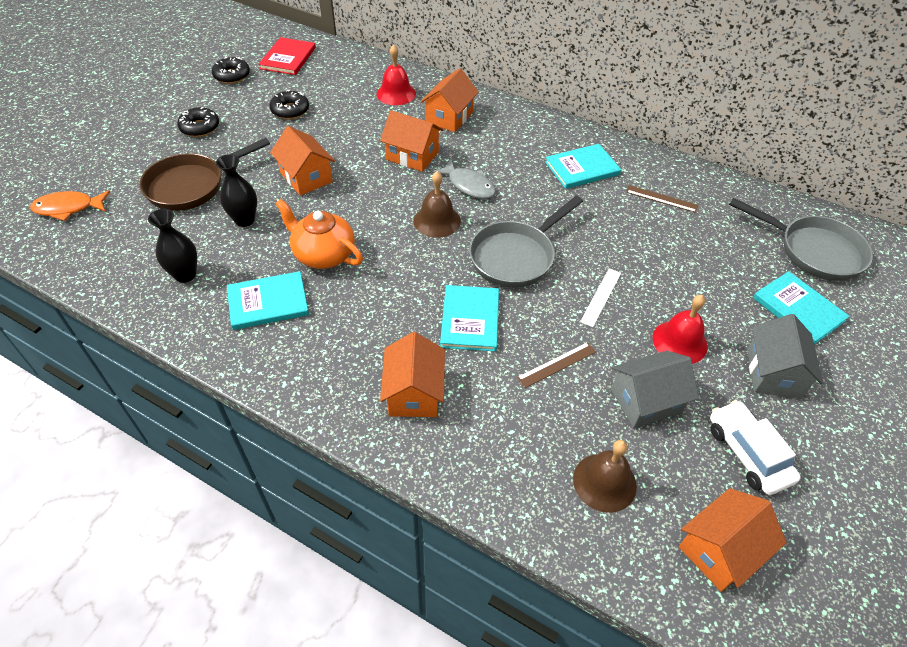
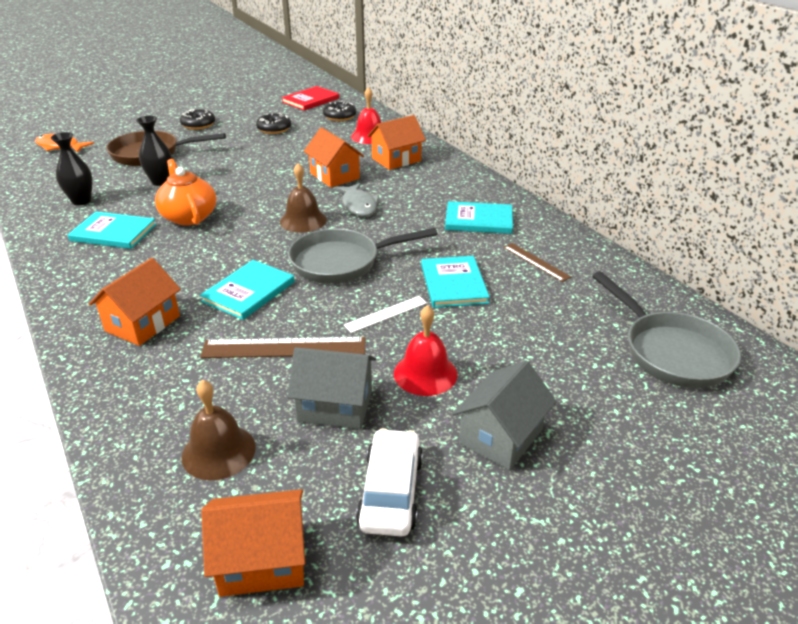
camera: 30 degrees right, 15 degrees down
black donut [212,56,250,84] -> black donut moved to [323,101,356,121]
orange house [270,126,335,196] -> none
brown ruler [517,342,596,388] -> brown ruler [200,337,365,358], size x1.69
turquoise book [753,271,850,344] -> turquoise book moved to [421,256,490,308]

